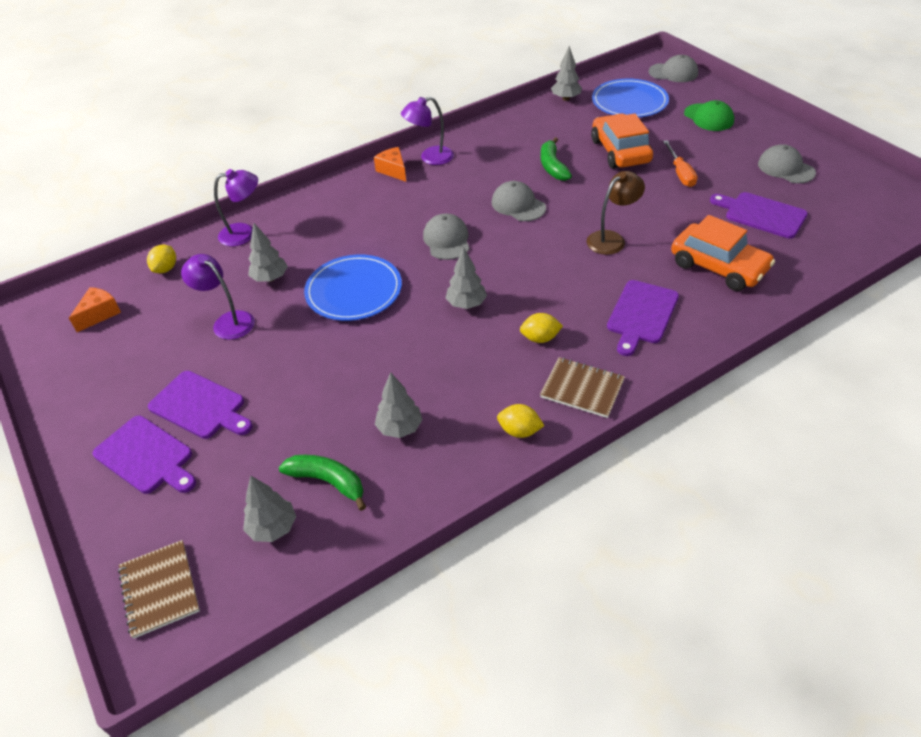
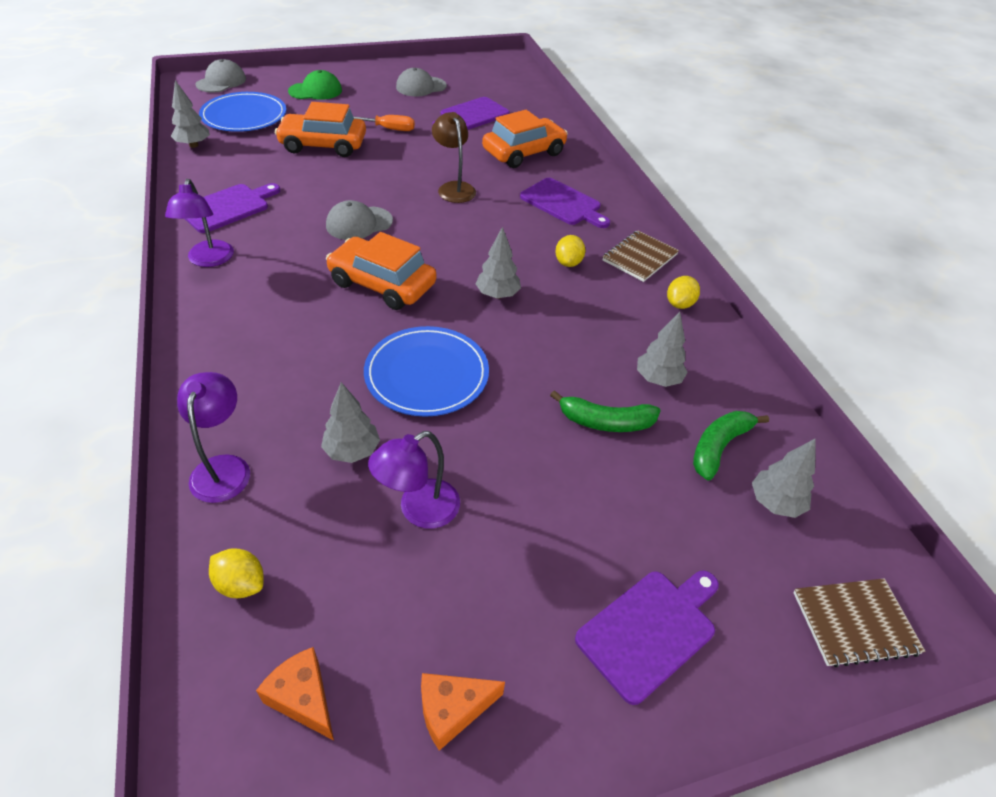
camera: 80 degrees left, 0 degrees up
purple cutting board [148,371,253,439] -> purple cutting board moved to [185,183,280,233]
orange cheese [374,147,406,182] -> orange cheese moved to [421,673,505,751]
grey cap [423,213,469,260] -> orange car [326,232,436,310]
green banana [541,137,572,181] -> green banana moved to [550,390,661,432]

